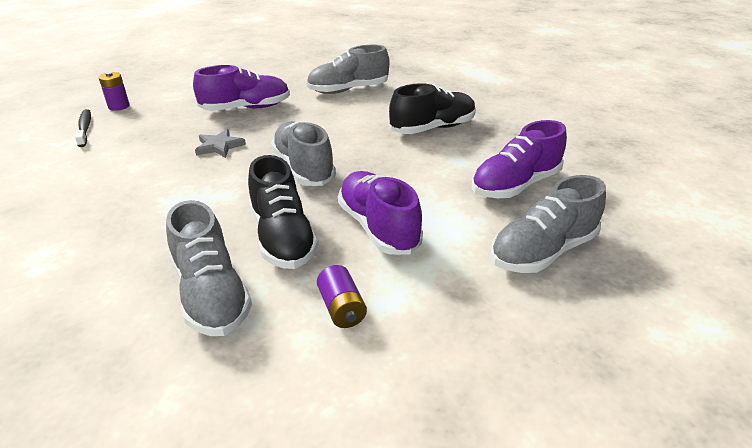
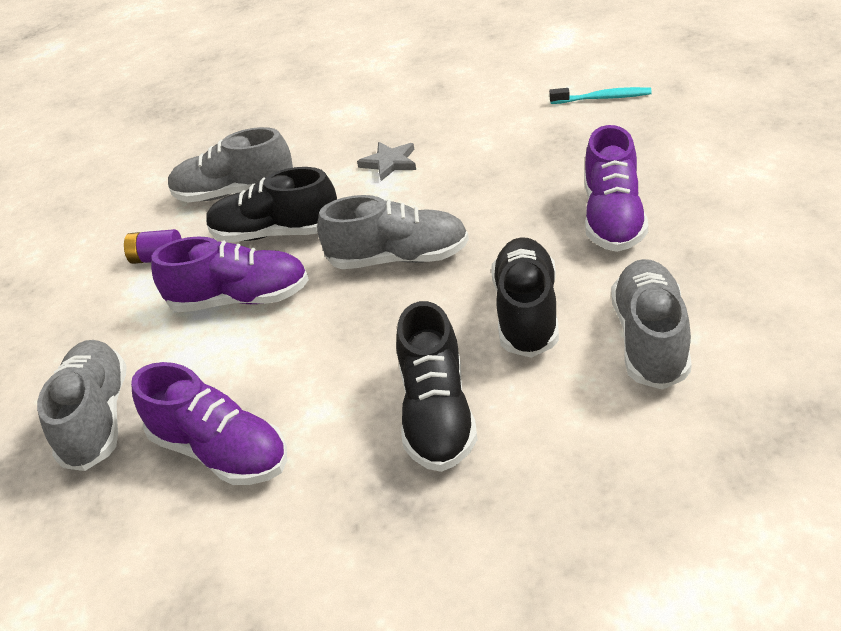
camera: 120 degrees right, 5 degrees up
black toothbrush [75,109,91,147] -> turquoise toothbrush [549,87,652,104]
purple battery [99,72,130,111] -> none
grey star [195,129,246,158] -> grey star moved to [357,142,416,181]
purple shoe [472,120,567,198] -> purple shoe turned 135 degrees clockwise [131,362,287,485]
none -> black shoe [492,237,559,358]

